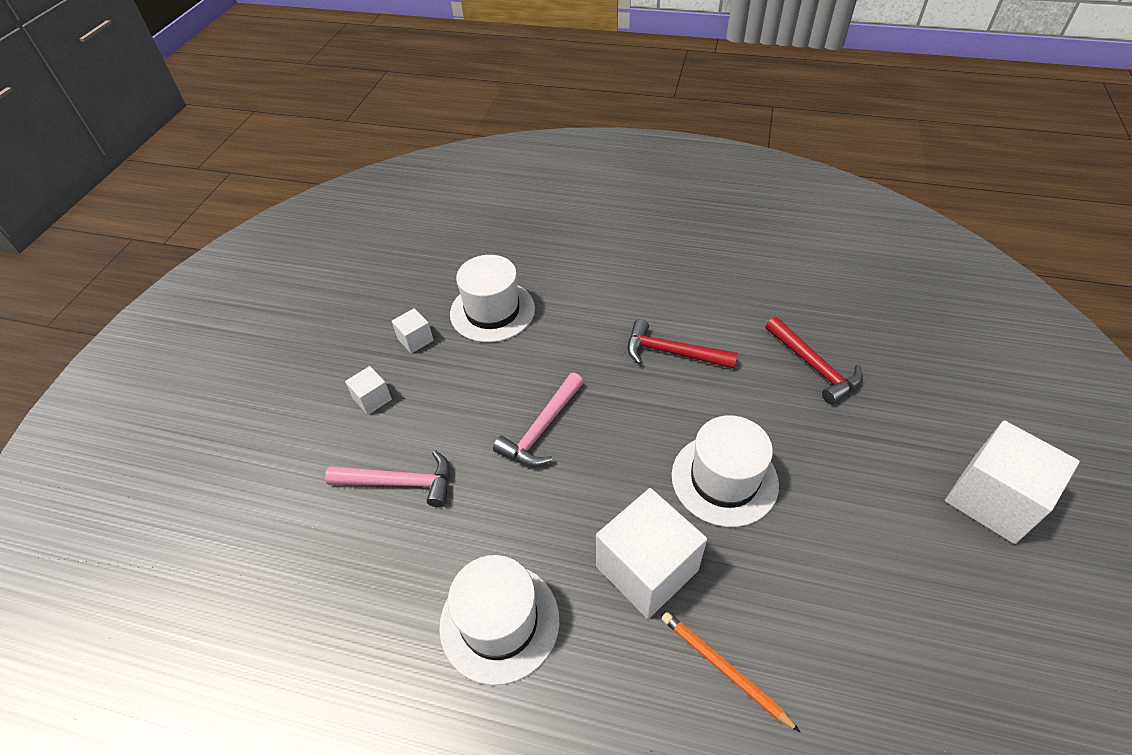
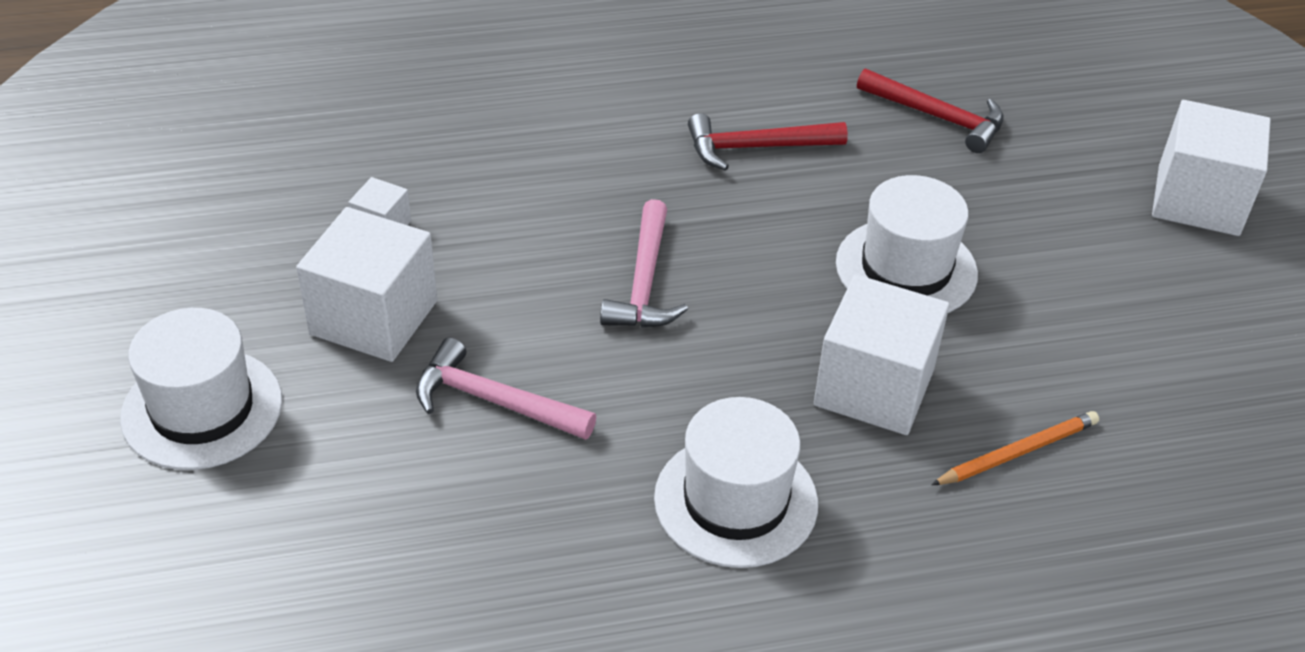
camera: 30 degrees left, 5 degrees down
pink hammer [325,450,450,507] -> pink hammer turned 135 degrees counterclockwise [416,338,596,440]
white cube [345,366,392,415] -> white cube [296,207,437,362], size x2.10
white hat [450,255,535,343] -> white hat moved to [120,308,282,470]
orange pencil [662,612,800,732] -> orange pencil turned 135 degrees clockwise [931,411,1099,485]

